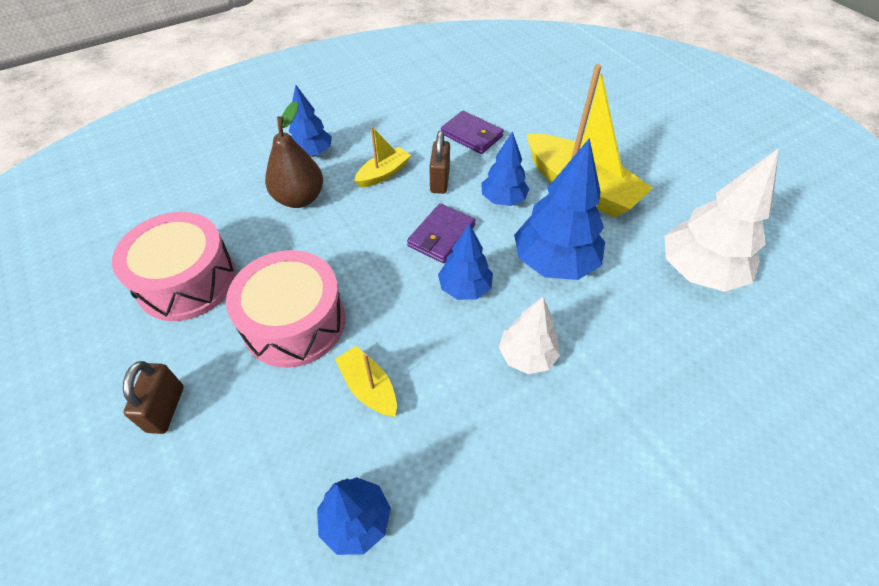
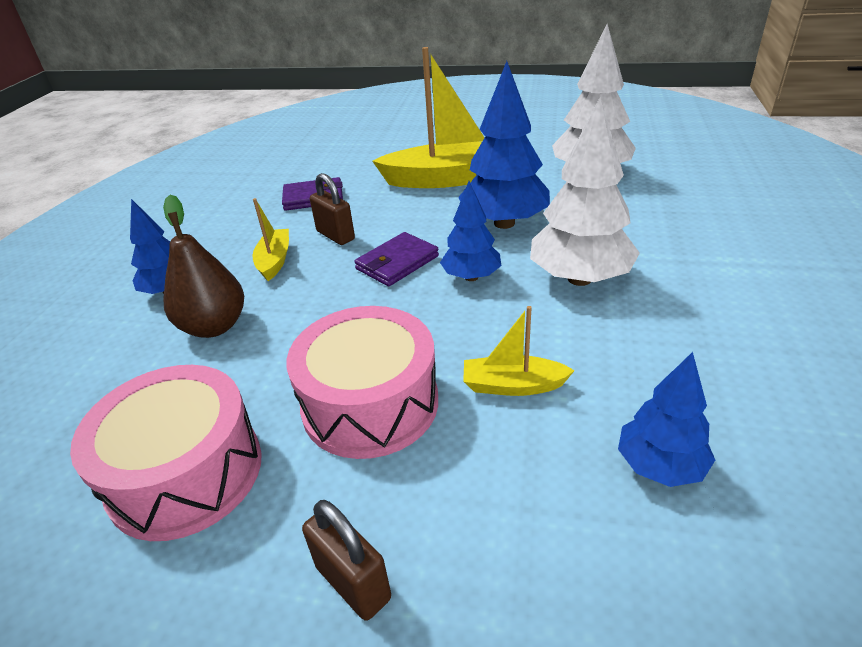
camera: 45 degrees left, 15 degrees down
purple wallet [407,203,476,263] -> purple wallet turned 60 degrees clockwise [354,232,439,286]
blue tree [481,131,529,206] -> none
white tree [499,297,560,374] -> white tree [530,97,640,286], size x1.67

